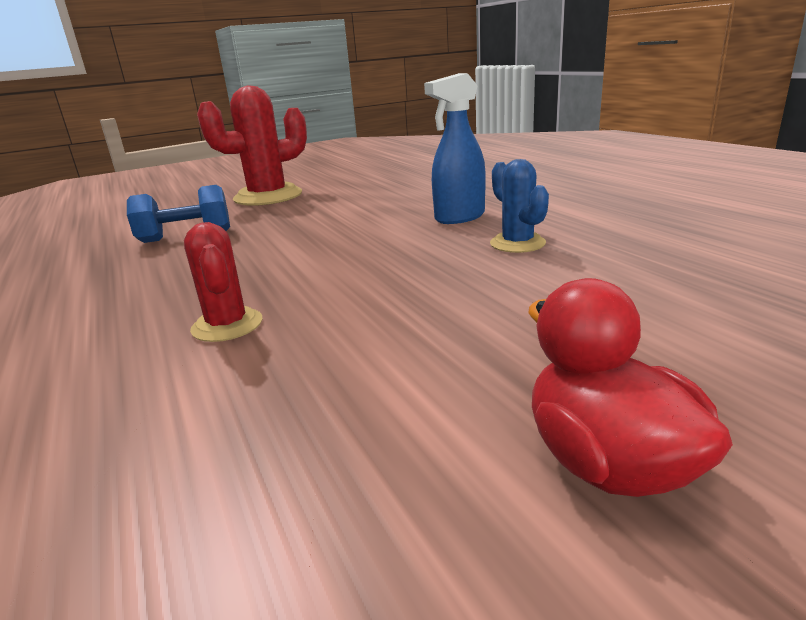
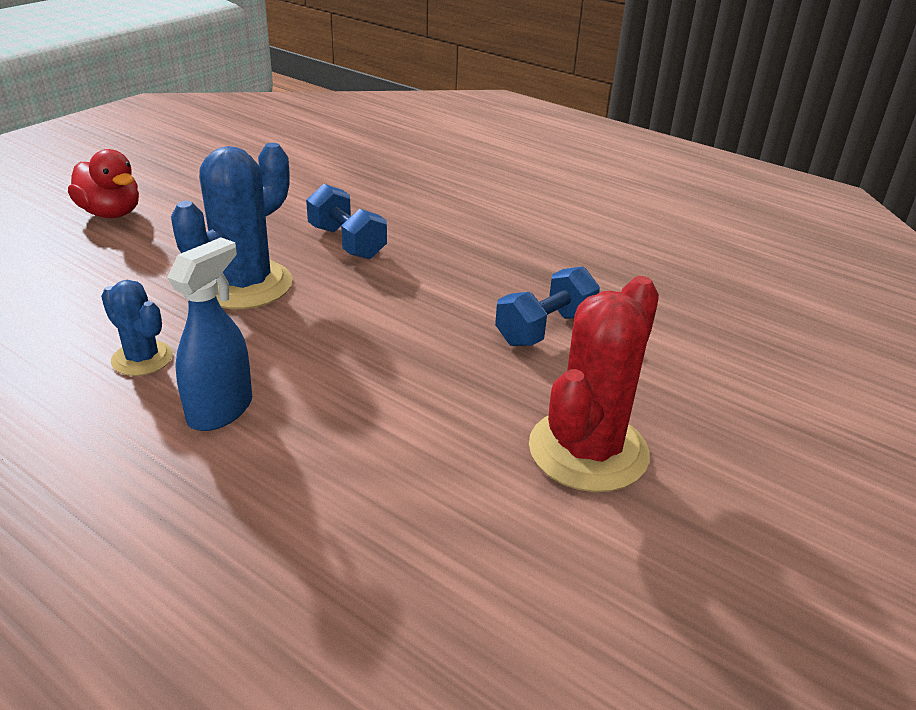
camera: 150 degrees right, 10 degrees up
red cactus [184,222,262,342] -> blue dumbbell [306,184,387,259]
none -> blue cactus [171,143,292,309]

